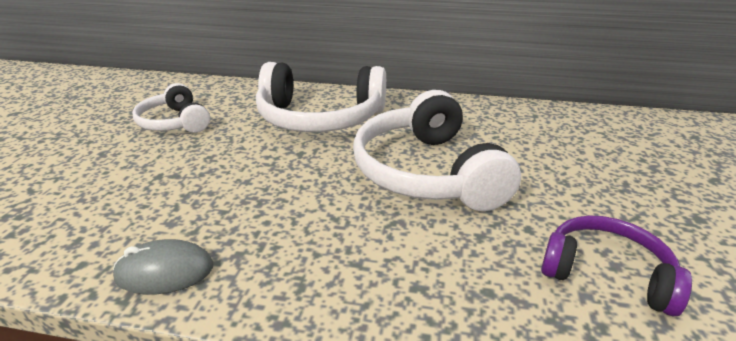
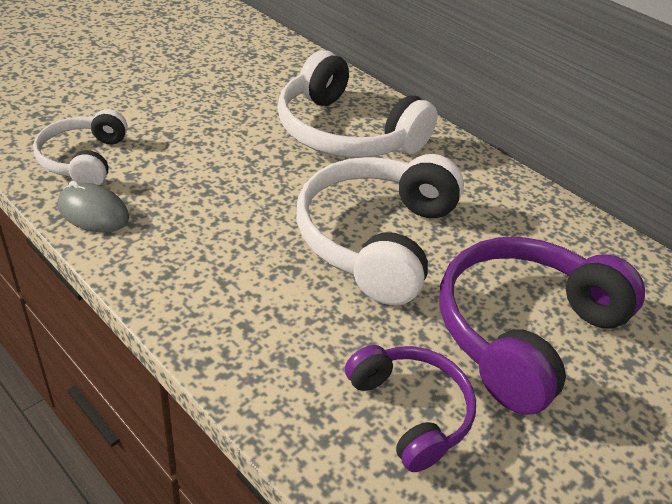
camera: 30 degrees right, 10 degrees up
white headphones [132,83,210,133] -> white headphones moved to [33,109,128,185]
none -> purple headphones [439,237,645,415]

